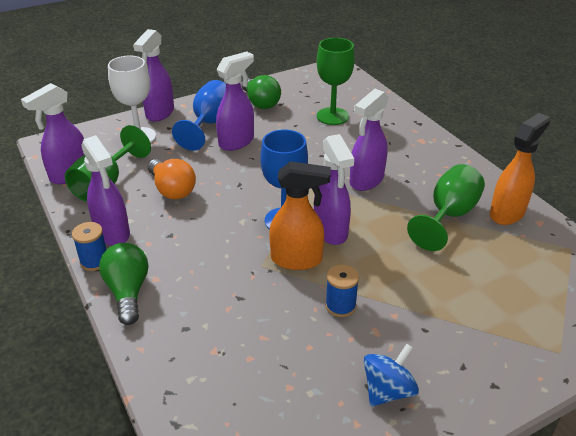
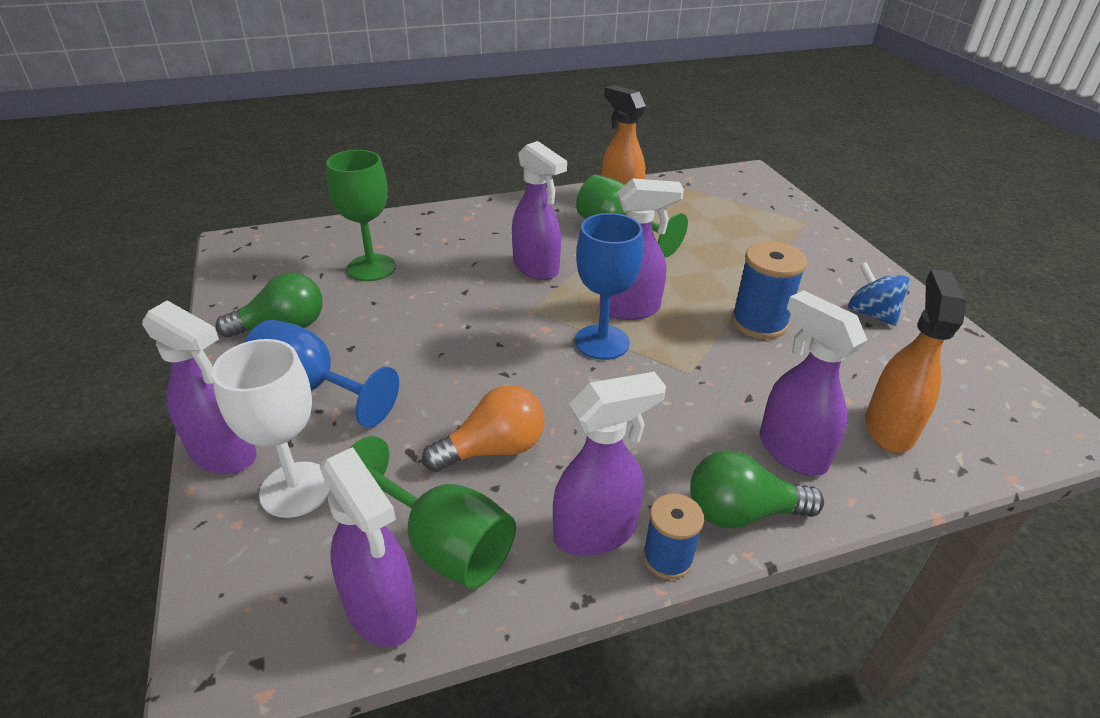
camera: 80 degrees left, 0 degrees up
purple spray bottle [216,52,254,151] -> purple spray bottle moved to [760,290,867,476]
orange spray bottle [269,161,331,270] -> orange spray bottle moved to [865,269,966,453]
blue spool [325,264,359,317] -> blue spool [731,241,807,339], size x1.59

